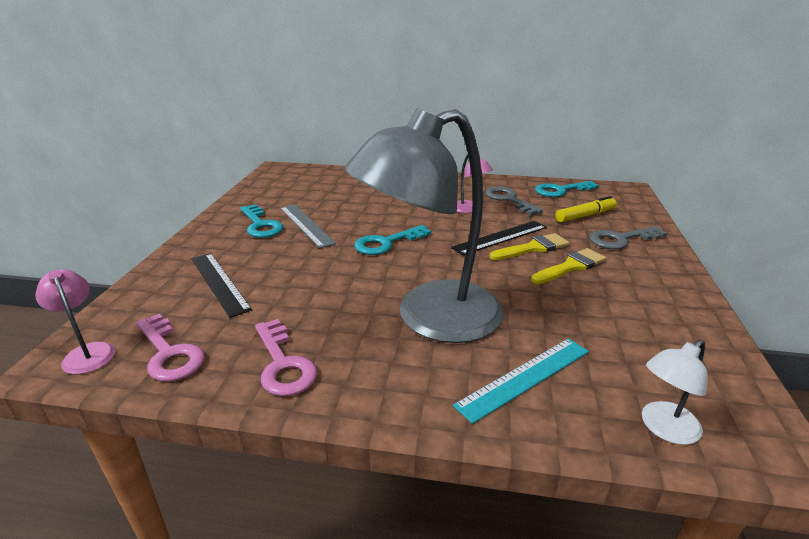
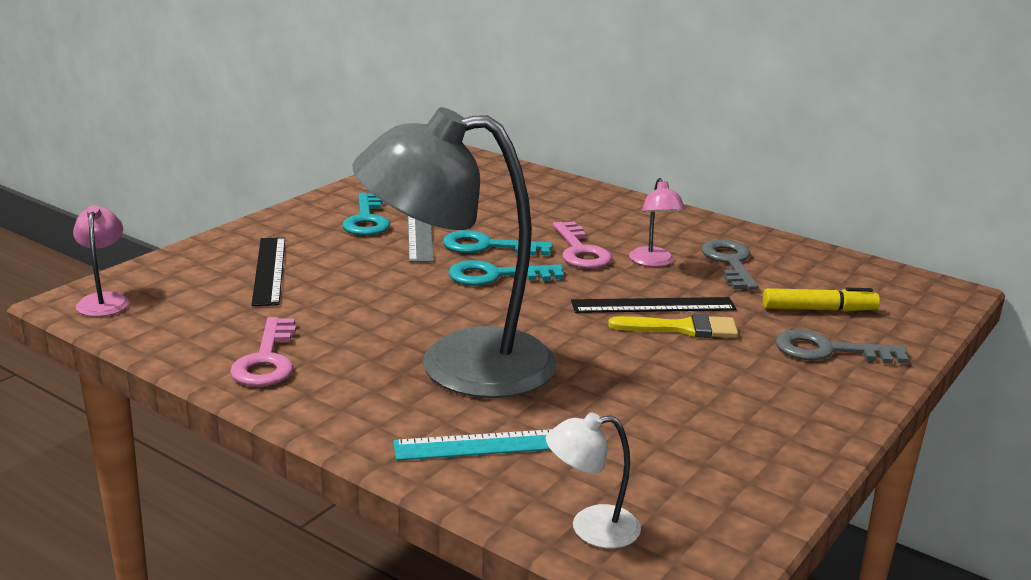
camera: 25 degrees right, 5 degrees down
pink key [136,314,205,382] -> pink key moved to [553,221,612,269]
yellow brush [531,248,606,284] -> none
turquoise key [535,181,599,197] -> turquoise key moved to [443,230,553,256]

